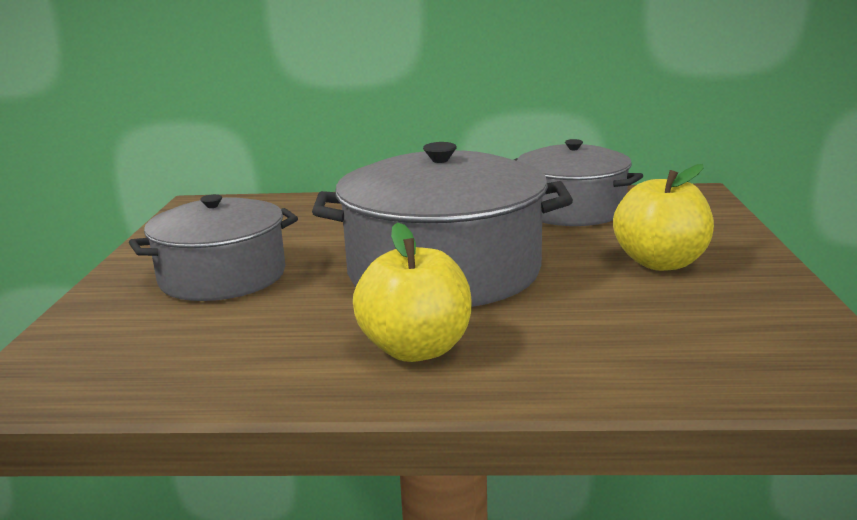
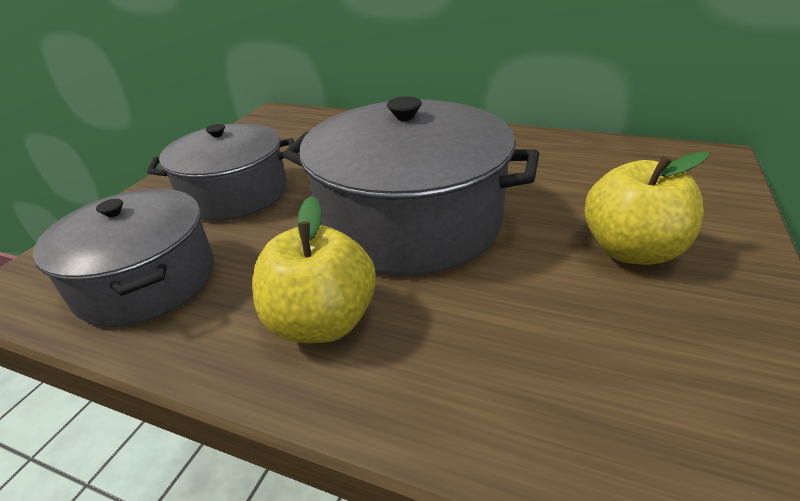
camera: 20 degrees right, 15 degrees up
grey pot [514,139,643,226] -> grey pot moved to [33,189,214,327]

